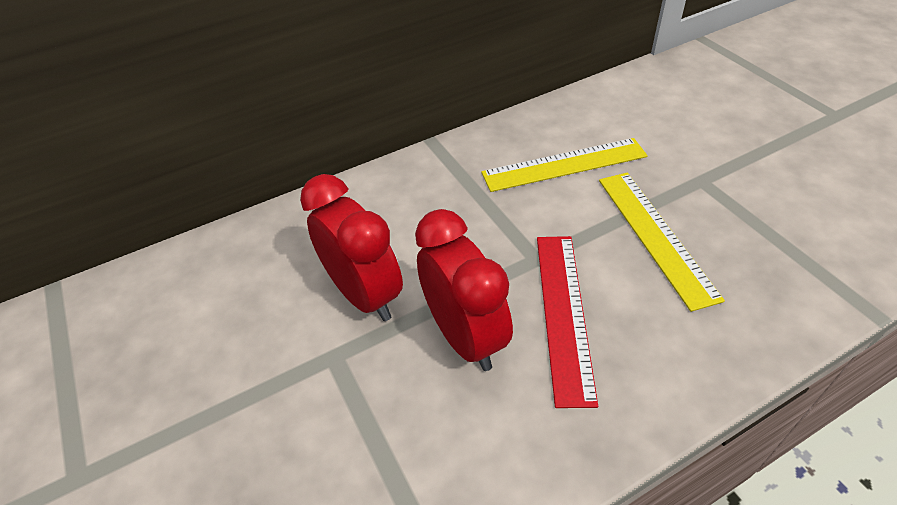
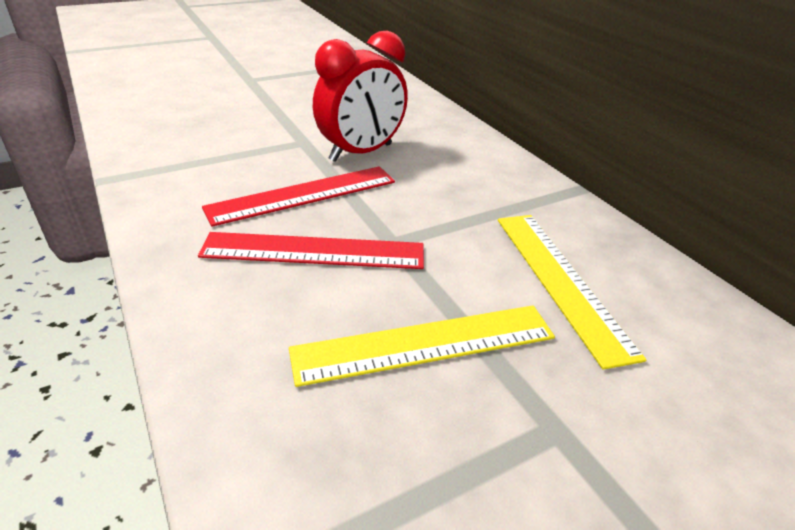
camera: 85 degrees right, 10 degrees down
red clock [415,209,513,371] -> red ruler [202,166,395,227]

